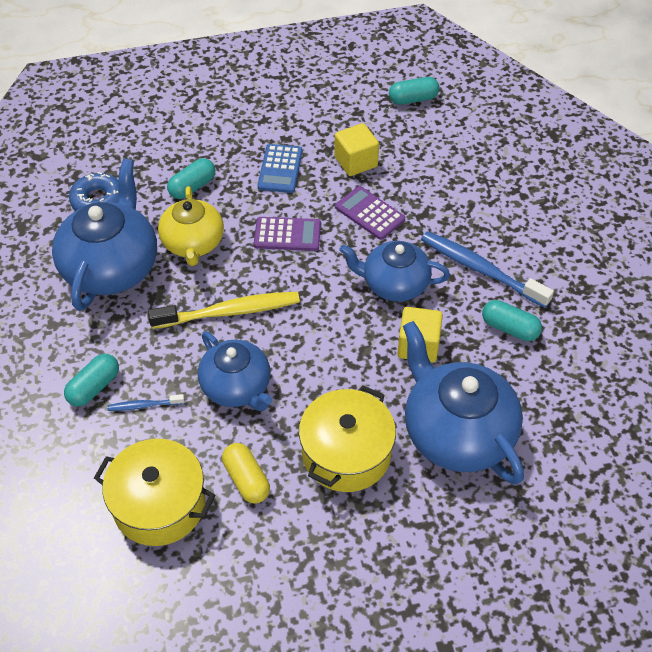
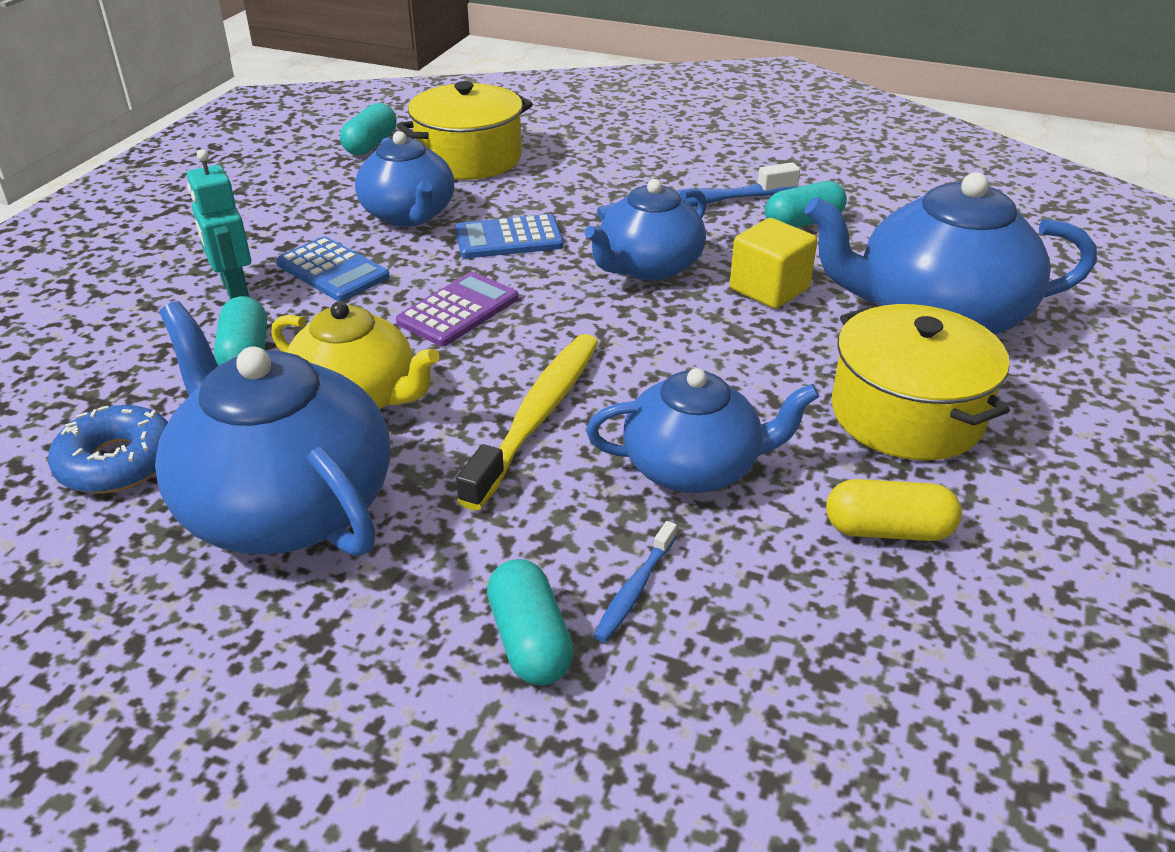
camera: 55 degrees left, 15 degrees down
yellow pot [94,439,215,546] -> yellow pot moved to [397,81,533,180]
yellow cube [334,123,379,176] -> blue teapot [355,131,454,227]
purple calculator [335,186,405,240] -> blue calculator [455,214,564,258]
none -> turquoise robot [187,149,251,299]

